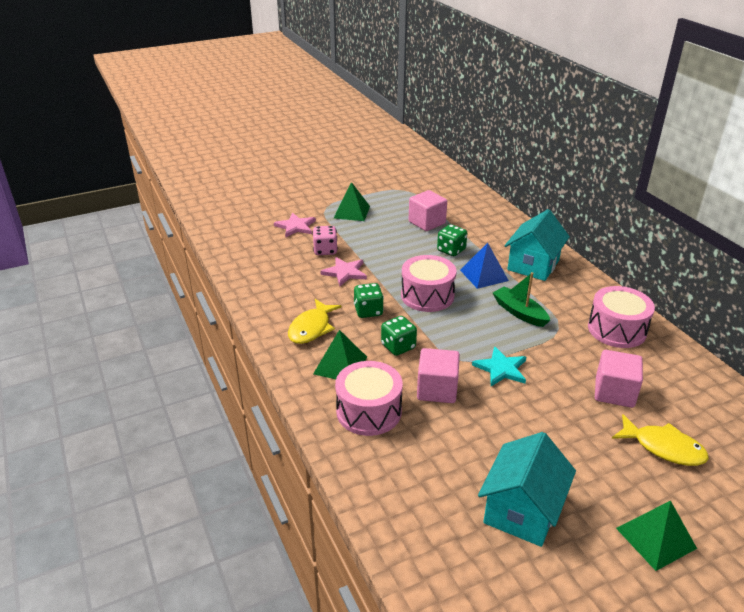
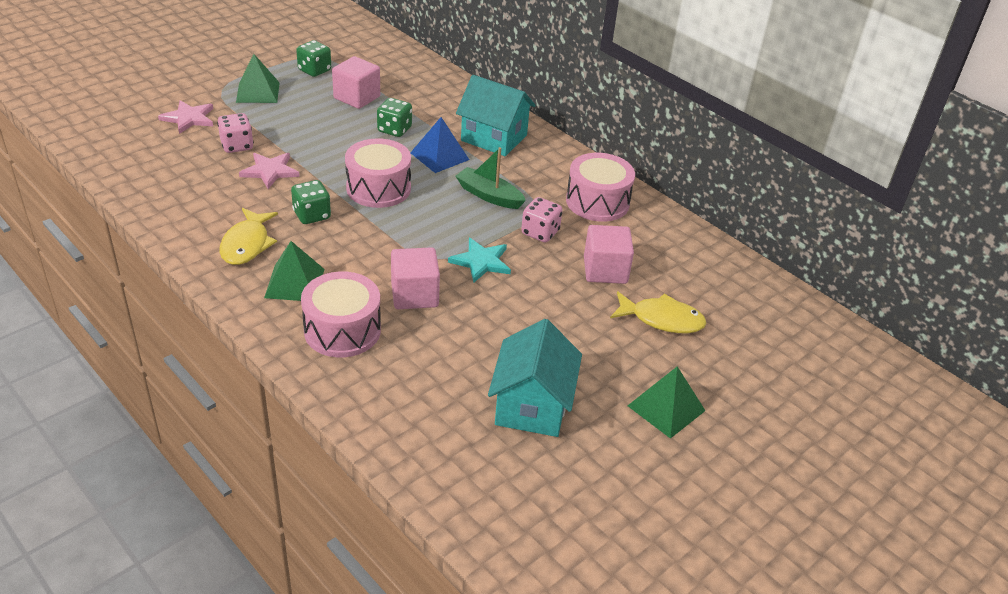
camera: 20 degrees left, 5 degrees up
green dice [381,316,417,356] -> green dice moved to [296,40,331,77]
turquoise house [504,209,570,281] -> turquoise house turned 75 degrees counterclockwise [456,75,536,156]
none -> pink dice [521,197,562,242]

